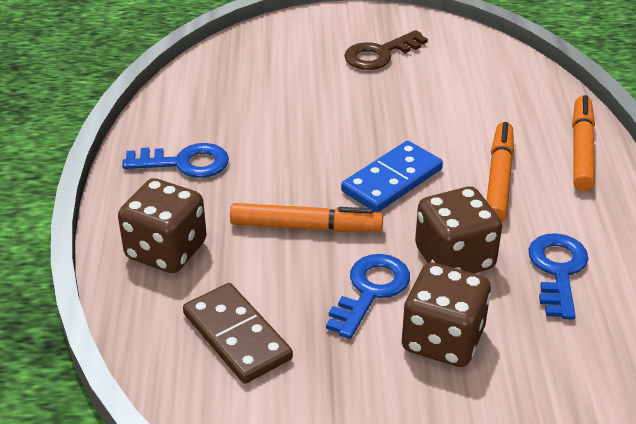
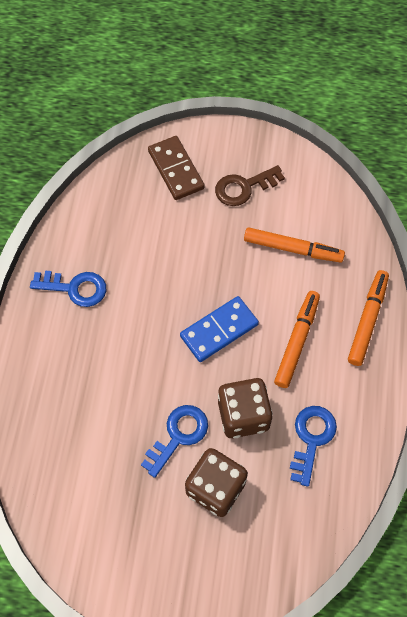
camera: 10 degrees right, 25 degrees up
brown dice [118,178,207,273] -> none
brown domino [183,283,293,384] -> brown domino moved to [148,136,205,200]
orange marker [230,203,383,232] -> orange marker moved to [244,227,345,263]

